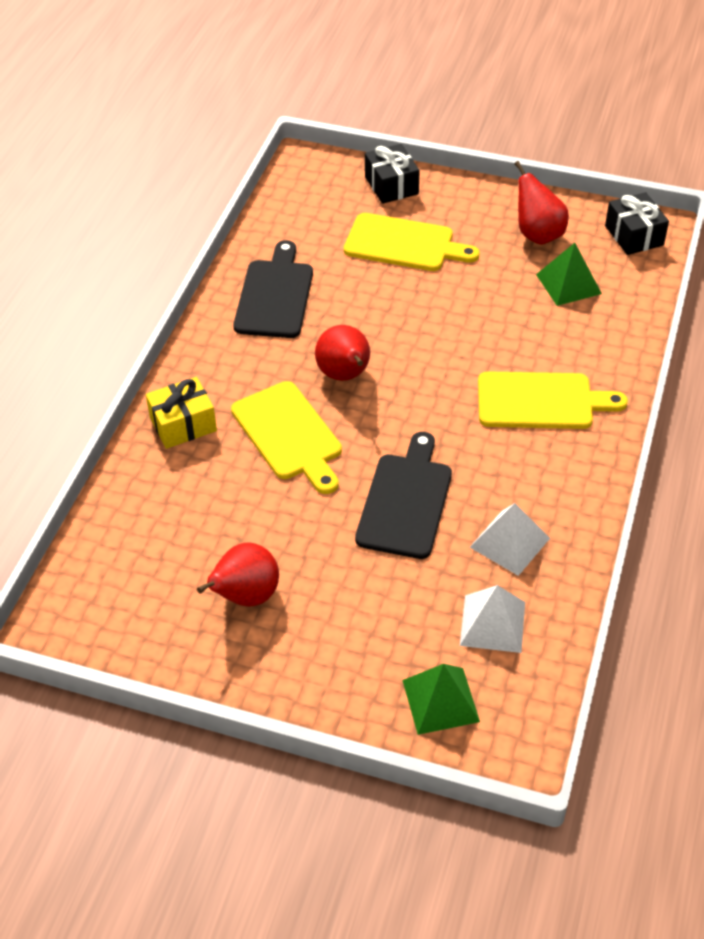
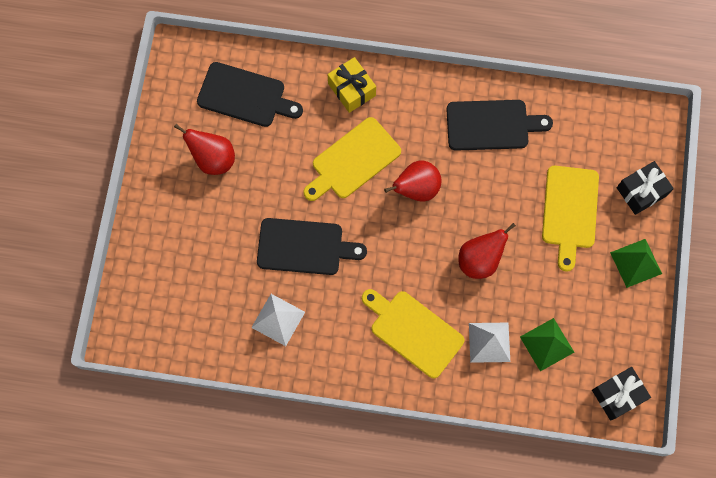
camera: 80 degrees right, 25 degrees up
green pyramid [402,664,480,735] -> green pyramid moved to [610,239,662,288]
white pyramid [460,585,525,653] -> white pyramid moved to [469,323,510,363]
yellow cutting board [478,371,628,429] -> yellow cutting board turned 135 degrees clockwise [362,289,464,378]
red pear [515,161,569,245] -> red pear moved to [459,223,516,279]
none -> black cutting board [197,62,303,127]

